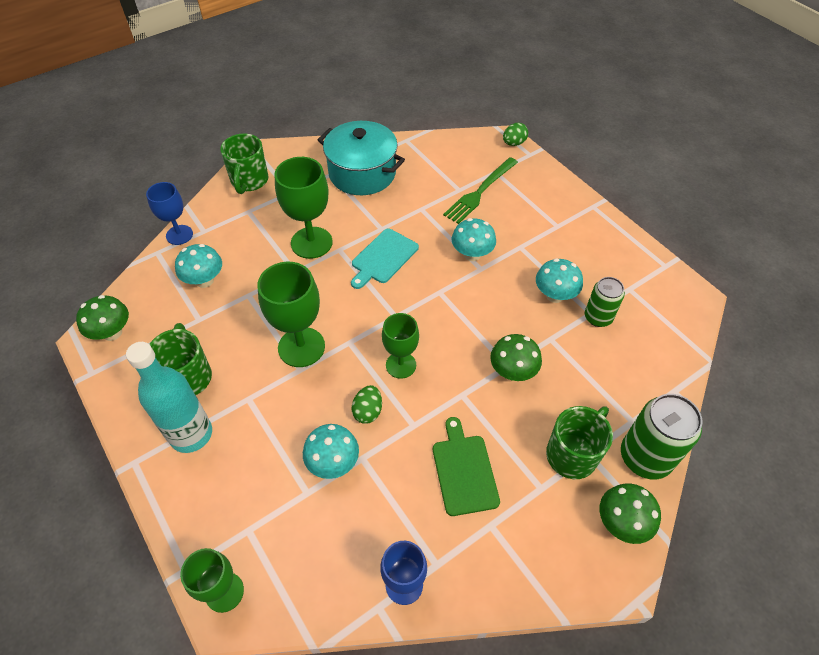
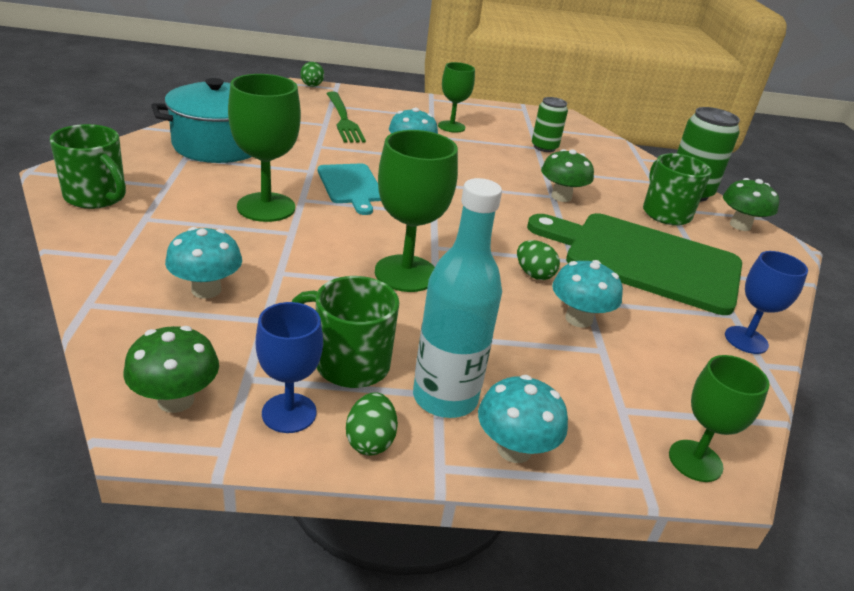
camera: 60 degrees left, 20 degrees down
blue goblet [146,182,193,245] -> blue goblet moved to [256,302,323,433]
green goblet [382,313,419,379] -> green goblet moved to [438,62,475,133]
green cutting board [433,417,500,516] -> green cutting board [527,213,742,315], size x1.95
turquoise mushroom [536,258,583,303] -> turquoise mushroom moved to [478,375,568,463]
none -> green egg [346,392,398,456]

